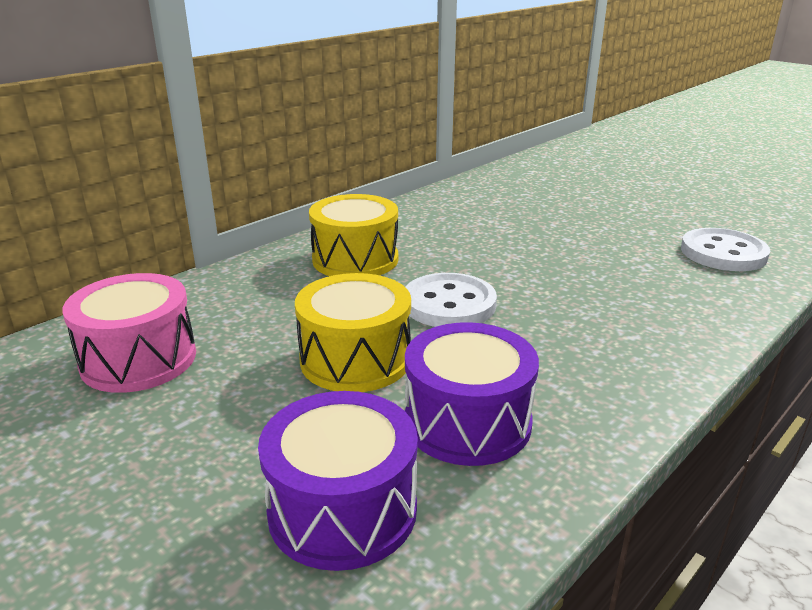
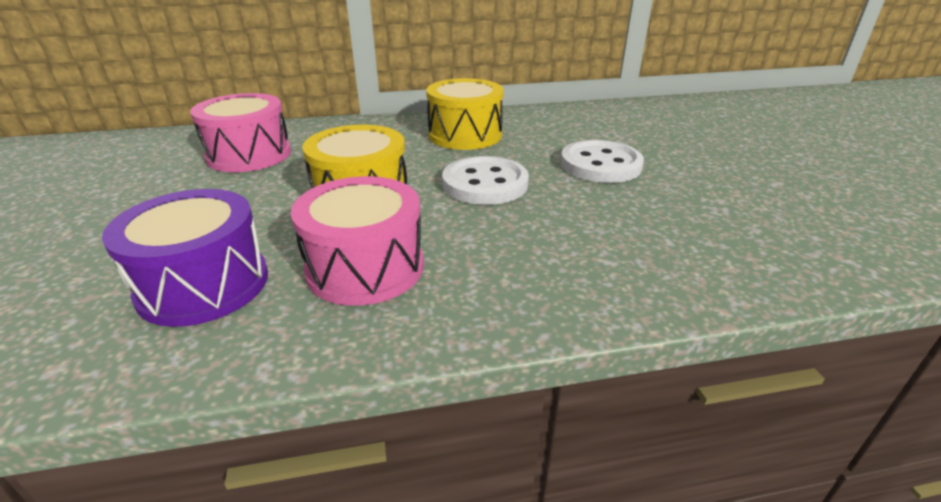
camera: 35 degrees right, 5 degrees up
purple drum [405,322,539,466] -> pink drum [291,176,424,306]
white button [681,228,770,271] -> white button moved to [561,140,644,183]

